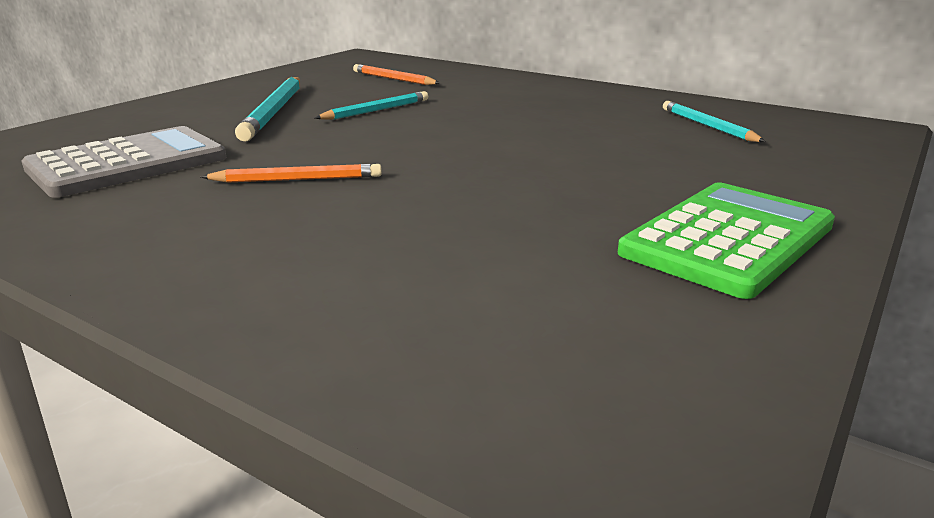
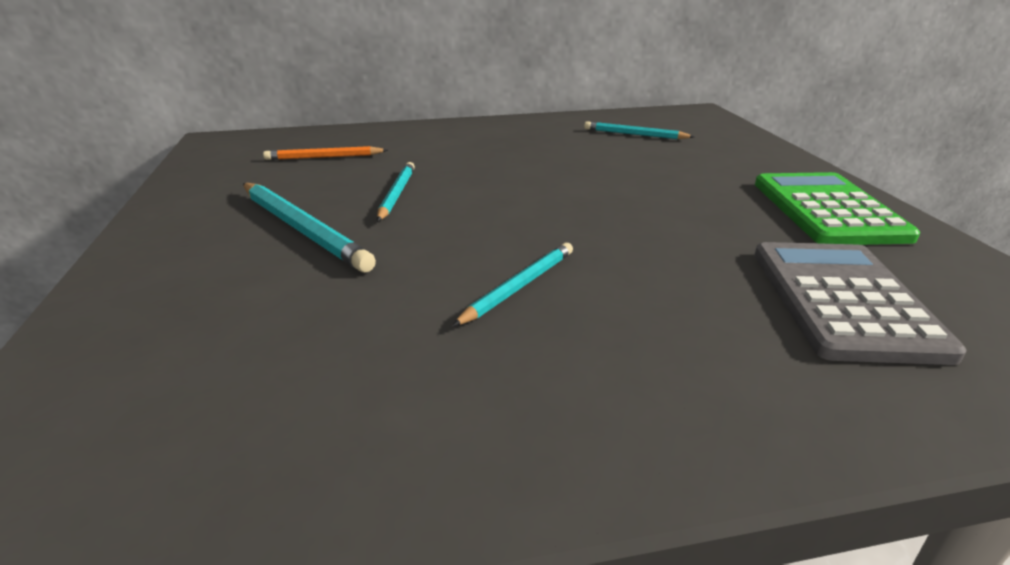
camera: 45 degrees left, 5 degrees up
grey calculator [22,126,227,198] -> grey calculator moved to [754,242,966,365]
orange pencil [201,164,382,182] -> turquoise pencil [452,243,573,327]

